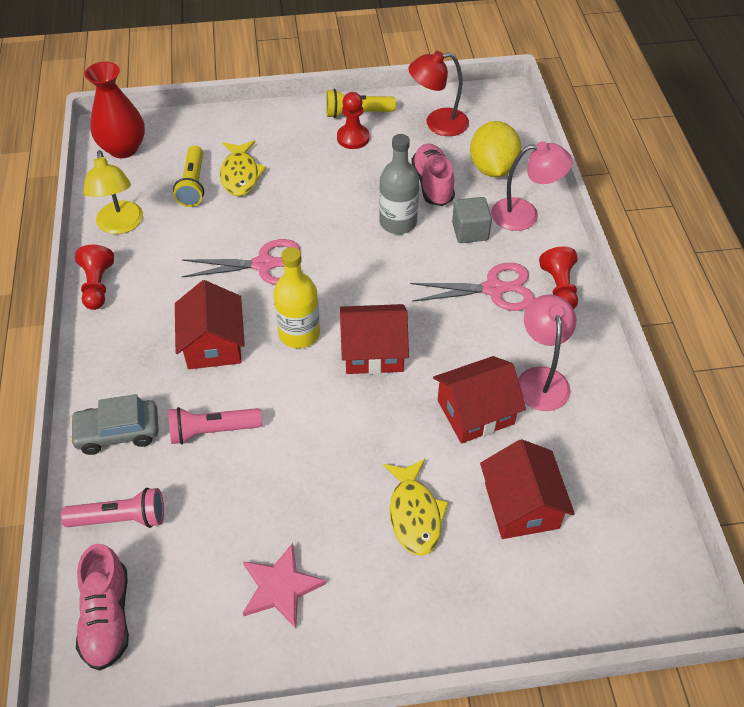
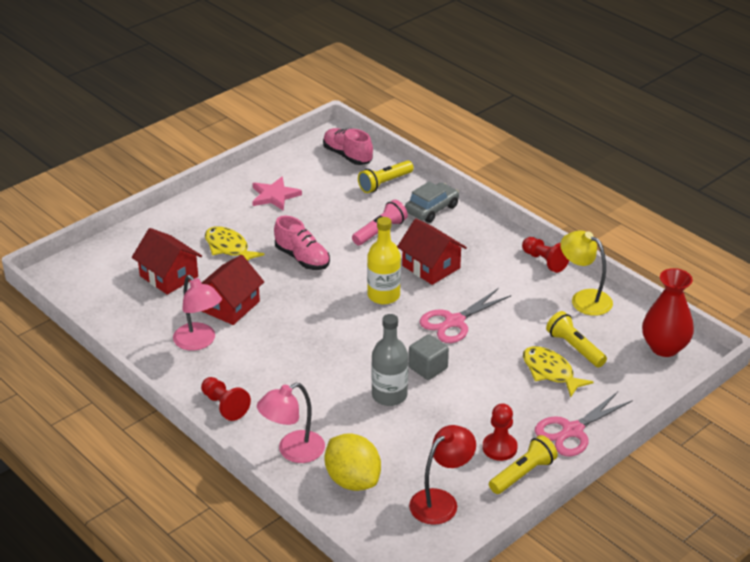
camera: 145 degrees right, 15 degrees down
pink flashlight [61,488,164,528] -> yellow flashlight [358,160,414,193]
red house [340,304,409,374] -> none
pink scissors [410,263,535,311] -> pink scissors moved to [535,392,633,456]
pink shoe [411,143,455,206] -> pink shoe moved to [274,215,330,270]
grey cube [452,197,492,243] -> grey cube moved to [409,334,449,380]

